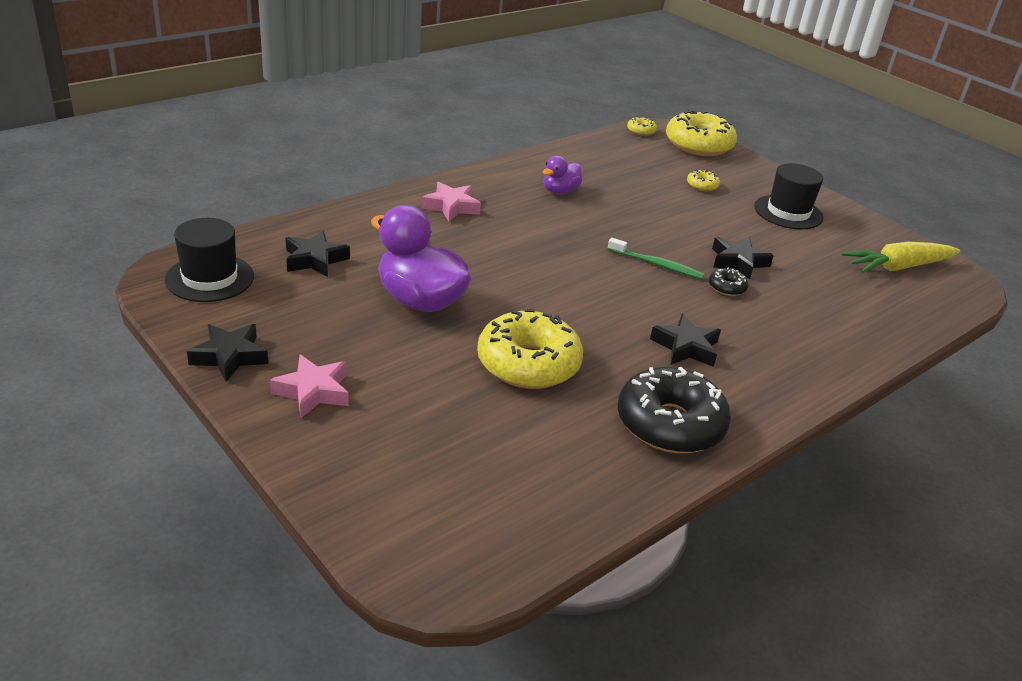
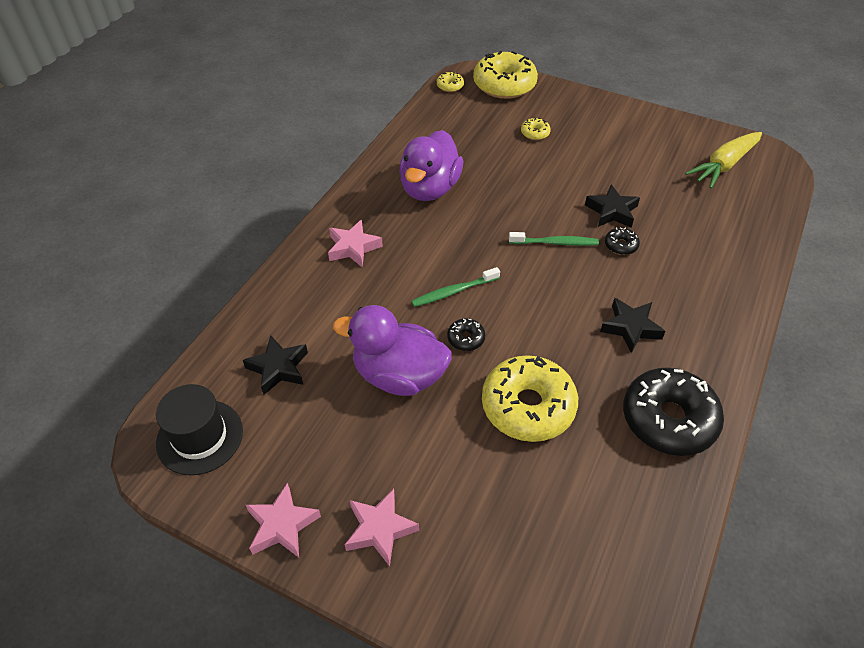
camera: 20 degrees left, 15 degrees up
black star [187,324,268,382] -> pink star [246,483,321,558]
purple duck [543,156,582,194] -> purple duck [399,130,463,201], size x1.88
black hat [754,163,823,229] -> none
none -> green toothbrush [411,267,500,307]
none -> black donut [447,318,485,351]

